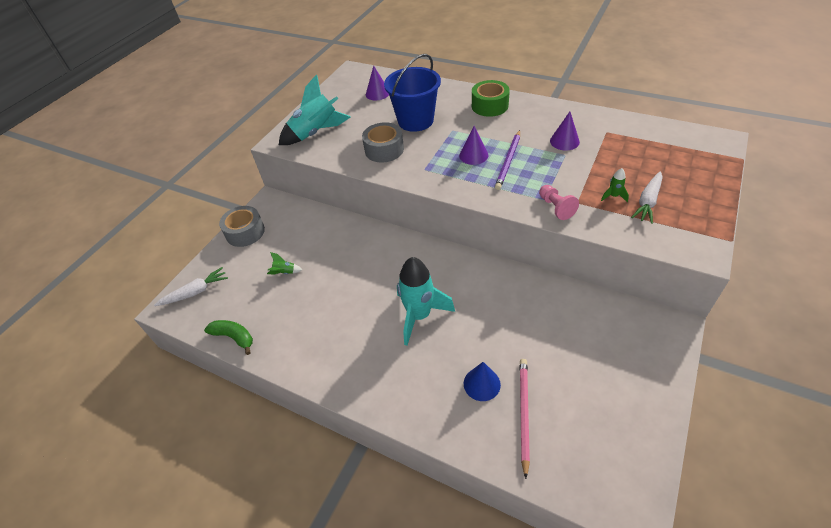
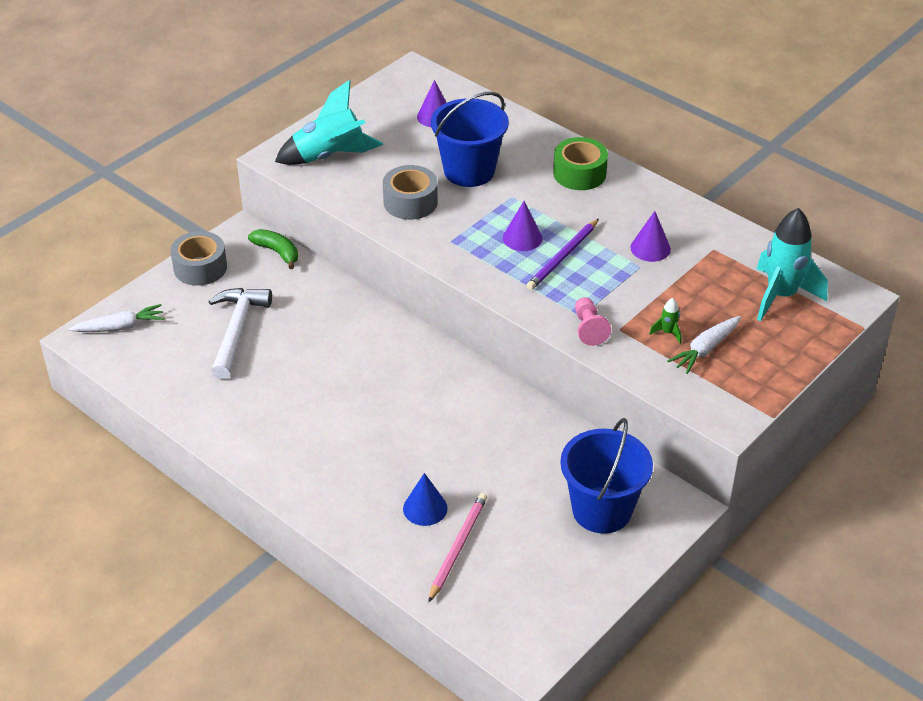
camera: 10 degrees right, 5 degrees down
green banana [204,320,253,355] -> green banana moved to [248,229,298,269]
green rocket [267,252,302,275] -> white hammer [209,288,272,380]
turquoise rocket [397,257,455,346] -> turquoise rocket moved to [757,208,828,322]
none -> blue bucket [560,418,653,534]

